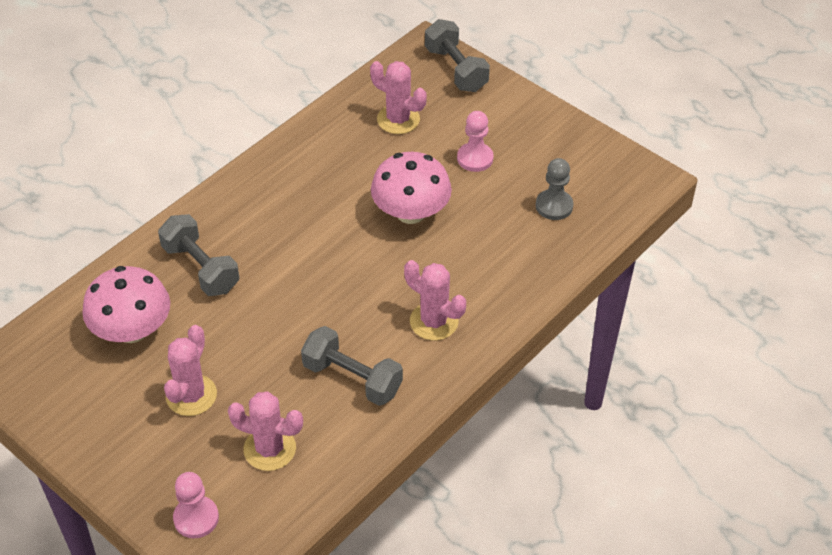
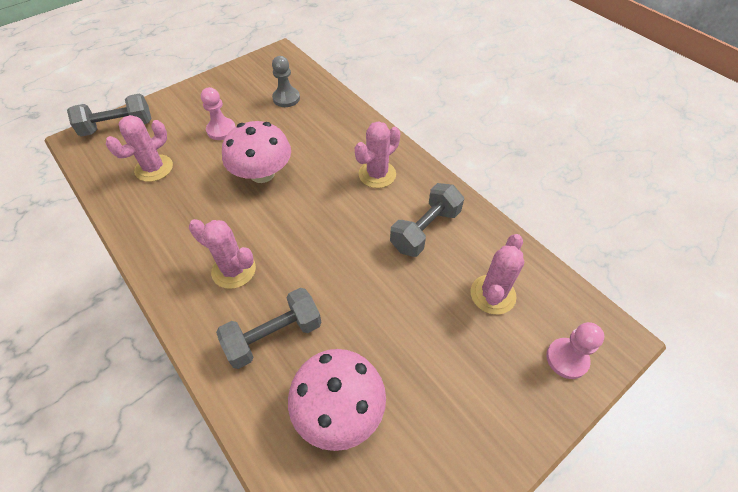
camera: 80 degrees left, 5 degrees up
pink cactus [164,325,217,416] -> pink cactus moved to [189,219,256,289]

